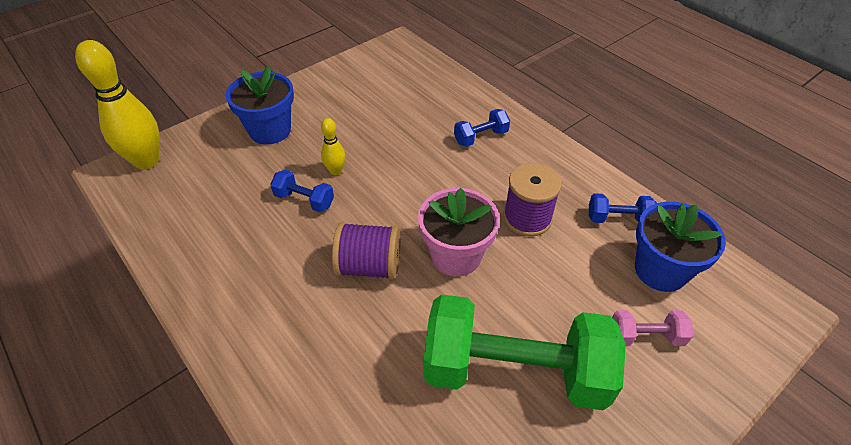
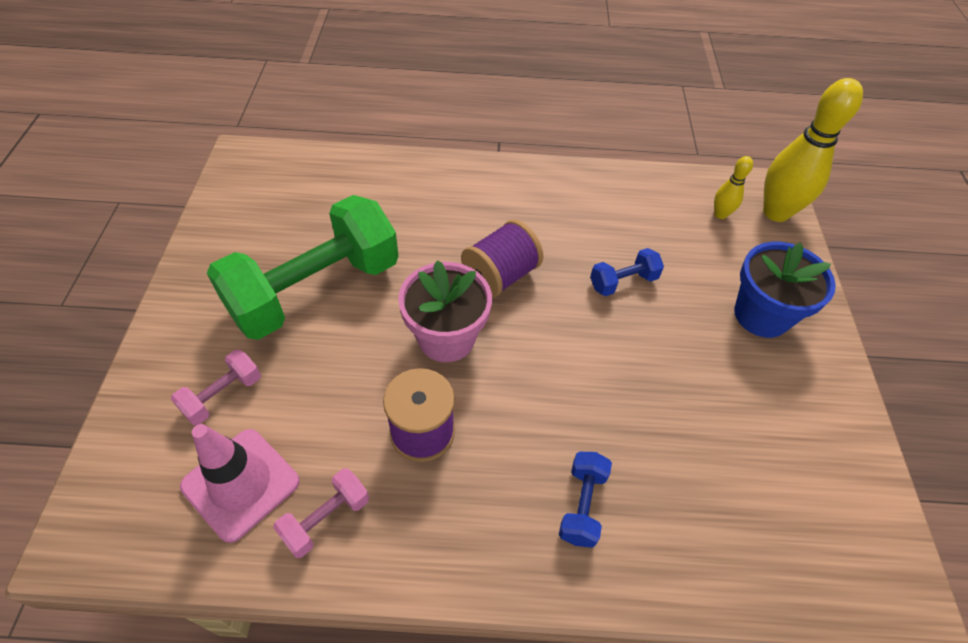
camera: 130 degrees right, 5 degrees up
yellow bowling pin [321,118,346,175] -> yellow bowling pin moved to [714,156,753,219]
blue dumbbell [589,193,657,223] -> pink dumbbell [273,468,369,558]
blue flower pot [635,202,726,292] -> pink traffic cone [180,424,300,543]

